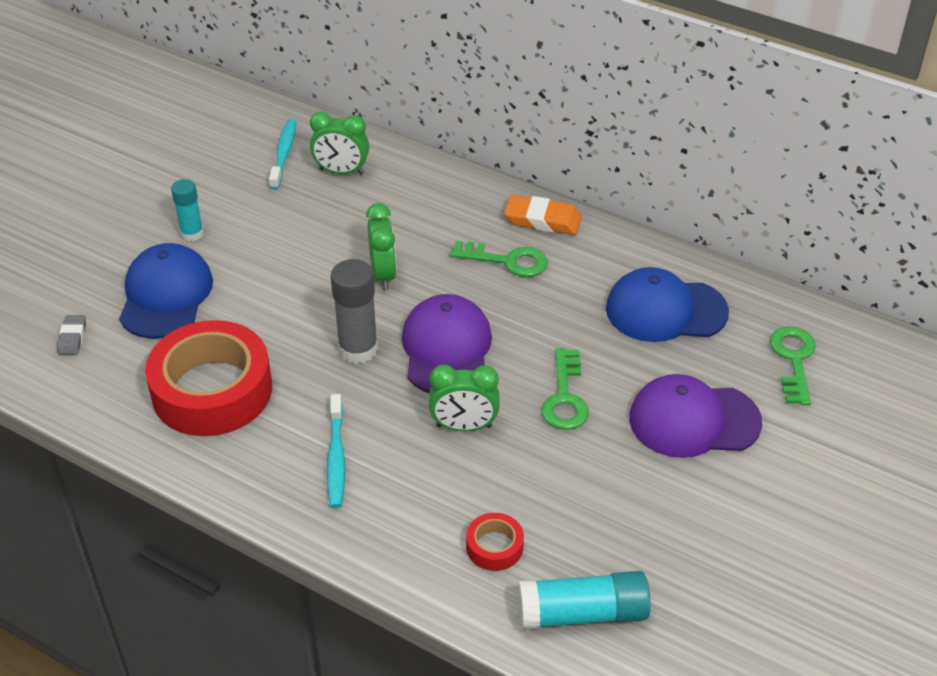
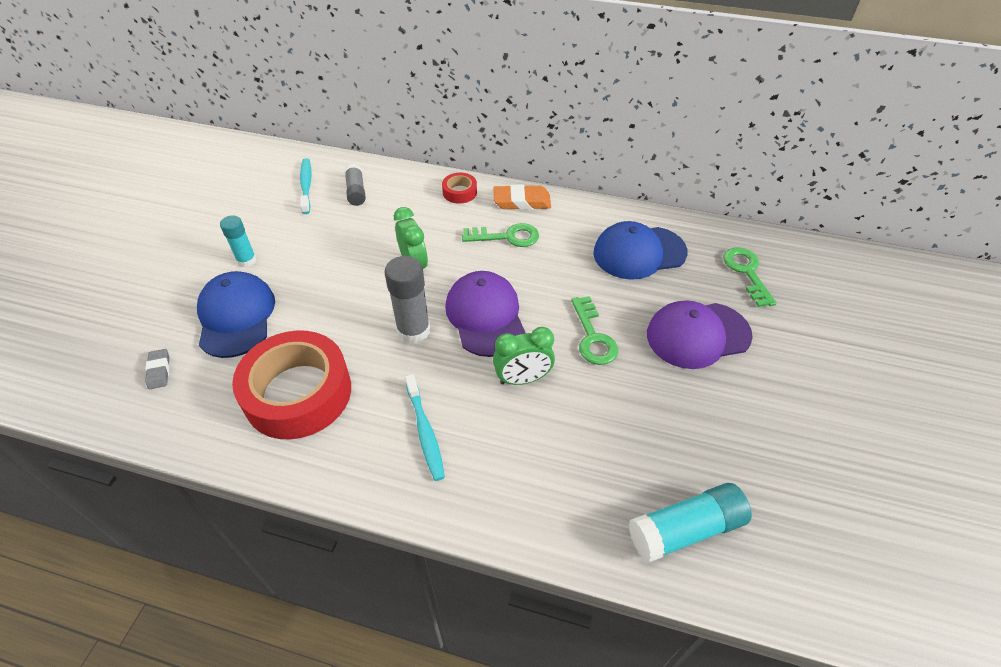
camera: 15 degrees left, 5 degrees up
green clock [310,111,369,175] -> grey glue stick [345,164,366,206]
red tape [466,513,524,571] -> red tape moved to [442,173,477,204]

